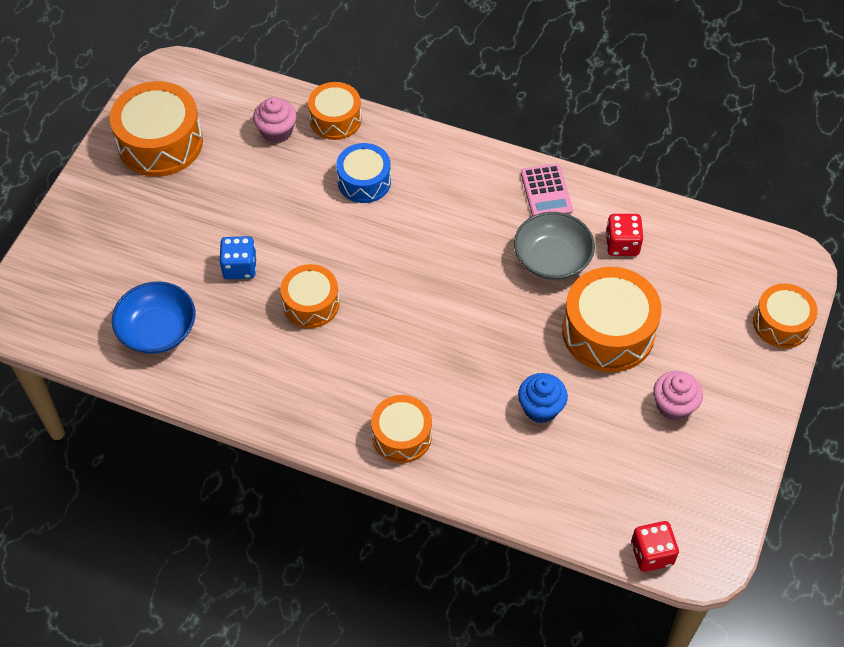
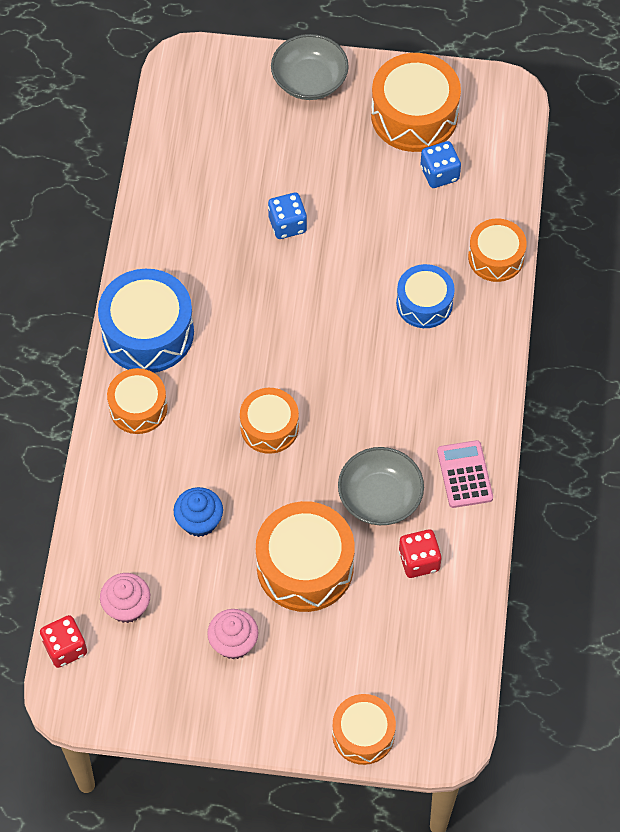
camera: 75 degrees right, 5 degrees up
blue bowl [112,281,195,354] -> none
pink cupcake [253,97,297,144] -> pink cupcake moved to [100,573,150,623]
orange drum [280,264,339,328] -> orange drum moved to [240,388,299,454]
pink calculator [521,164,573,216] -> pink calculator turned 105 degrees clockwise [437,440,493,508]
none -> blue drum [98,269,194,373]
none -> grey bowl [271,34,349,100]
none -> blue dice [420,141,461,188]

